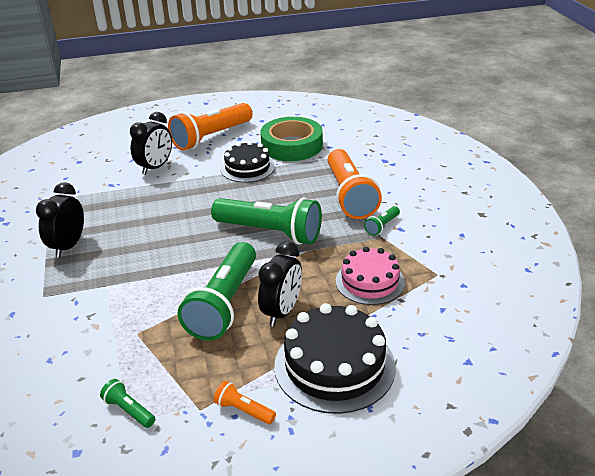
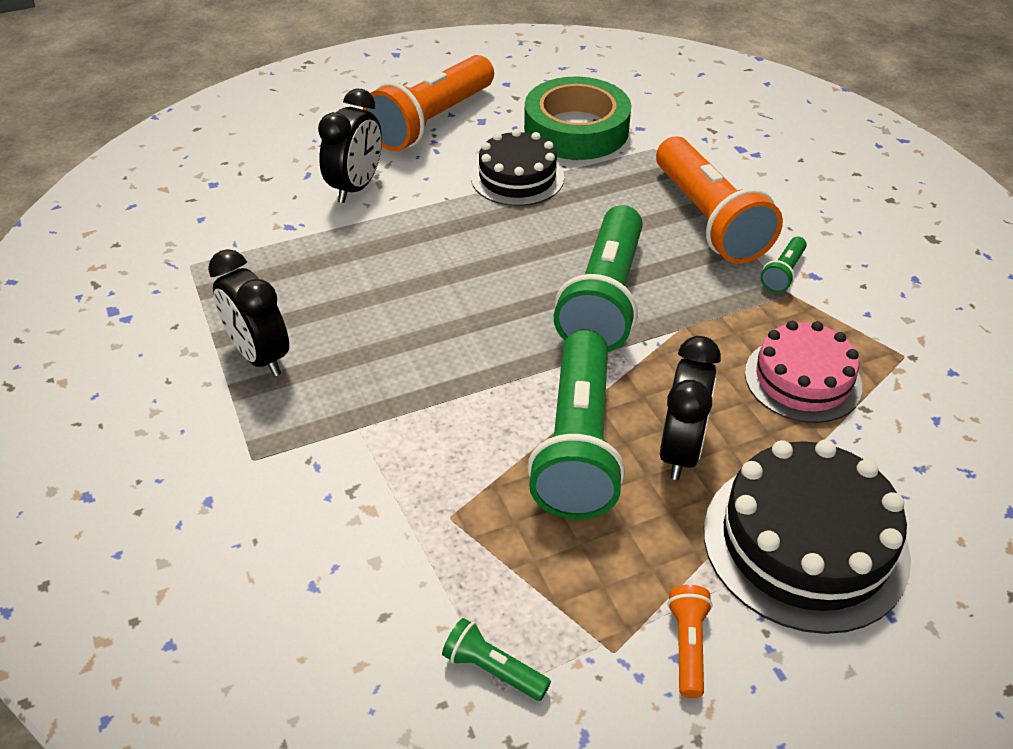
camera: 10 degrees left, 10 degrees up
black clock [36,182,84,258] -> black clock turned 45 degrees counterclockwise [208,249,289,376]
green flashlight [211,197,322,245] -> green flashlight turned 90 degrees clockwise [554,205,643,352]
orange flashlight [214,381,276,424] -> orange flashlight turned 75 degrees clockwise [668,585,713,698]

